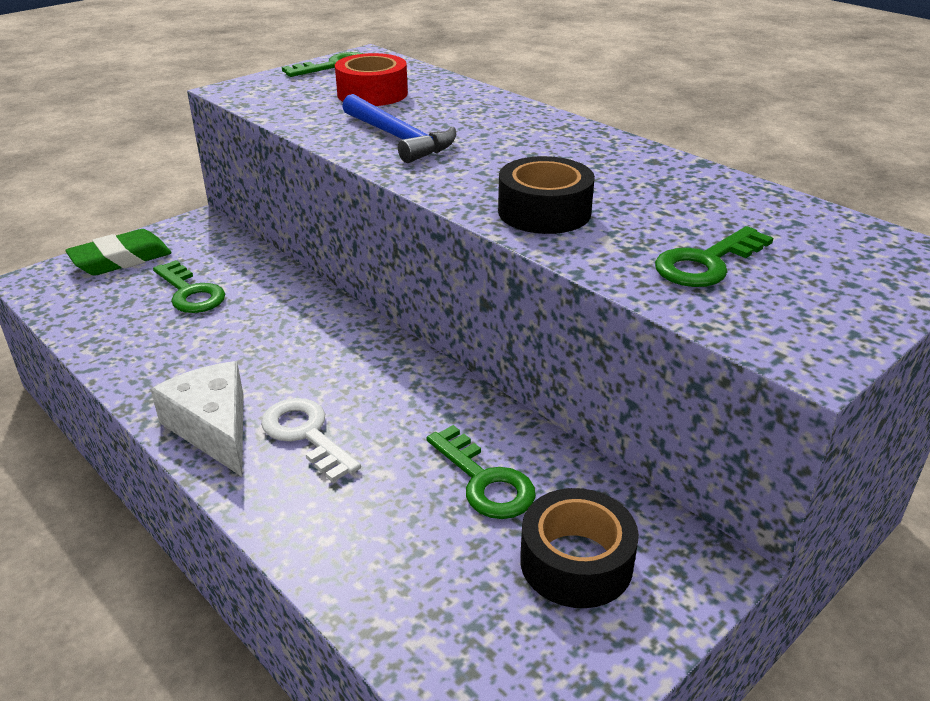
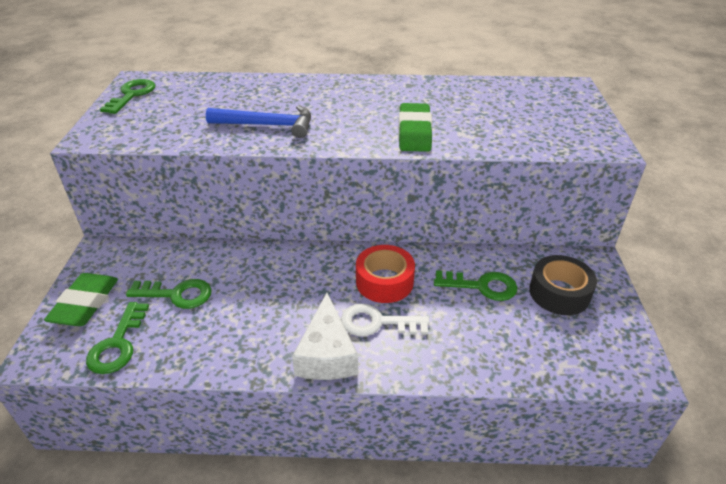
camera: 45 degrees left, 5 degrees up
white cheese [150,361,243,477] -> white cheese turned 105 degrees counterclockwise [292,293,358,380]
red tape [335,53,408,106] -> red tape moved to [356,245,415,303]
black tape [498,156,595,234] -> green eraser [398,103,432,152]
green key [655,226,773,287] -> green key moved to [86,302,149,374]

